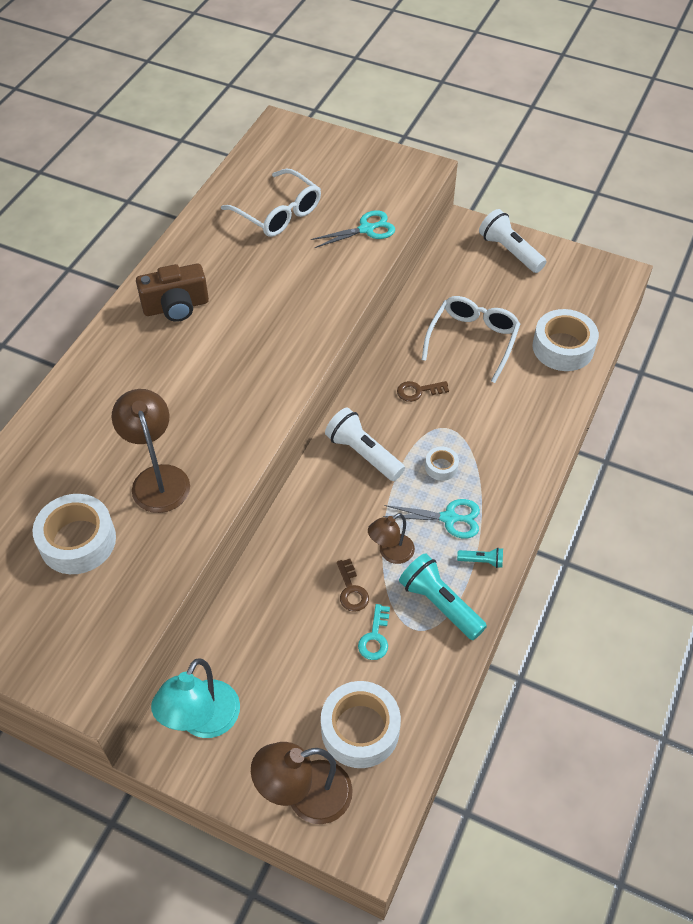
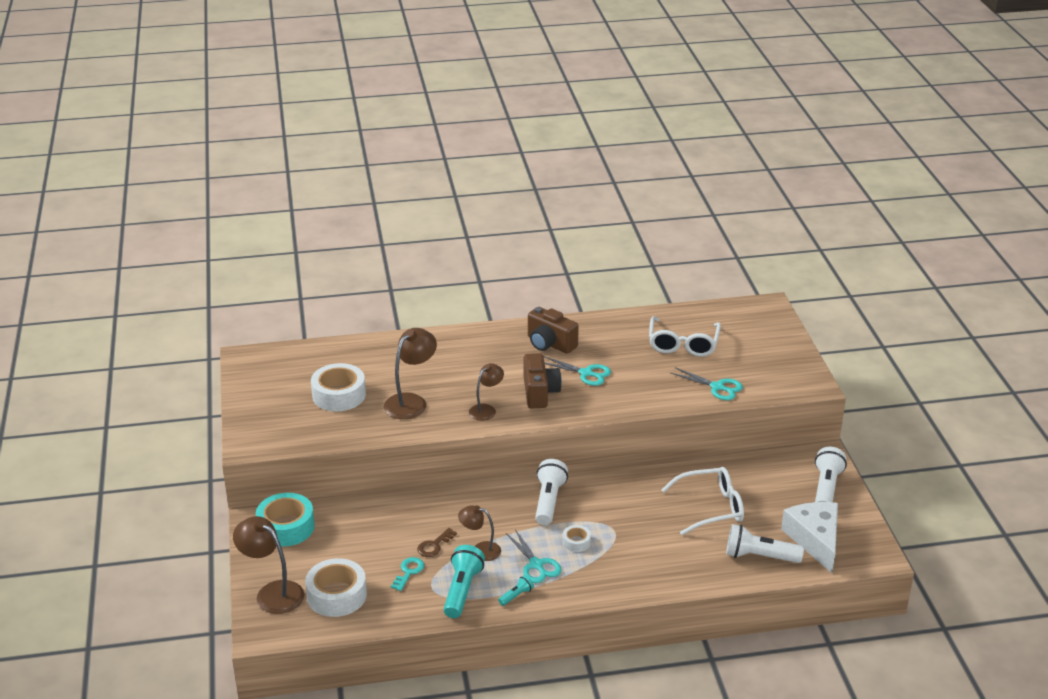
camera: 55 degrees right, 20 degrees down
turquoise lamp [151,658,240,738] -> turquoise tape [256,493,315,547]
turquoise key [358,604,390,660] -> turquoise key turned 135 degrees clockwise [391,557,424,591]
brown key [397,381,449,402] -> none
turquoise flashlight [457,548,503,568] -> turquoise flashlight turned 105 degrees counterclockwise [498,575,534,606]
white tape [533,309,599,371] -> white flashlight [726,524,804,563]
none -> brown lamp [469,363,504,421]
none -> brown camera [524,353,562,409]
none -> turquoise scissors [544,356,611,386]
none -> white cheese [781,502,838,573]

